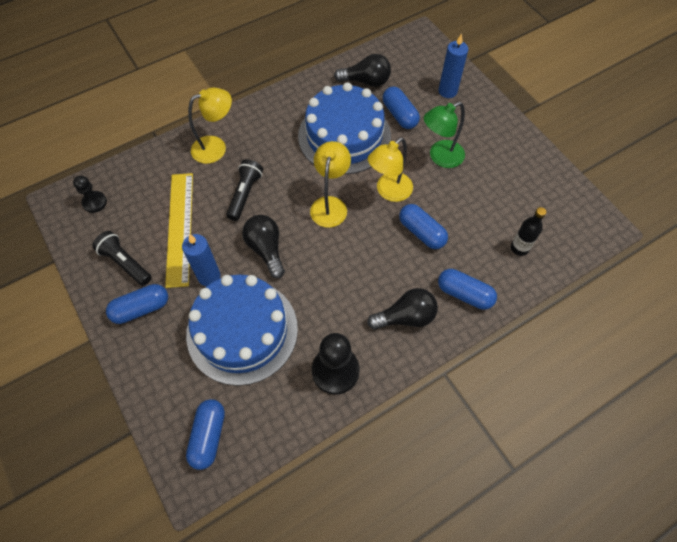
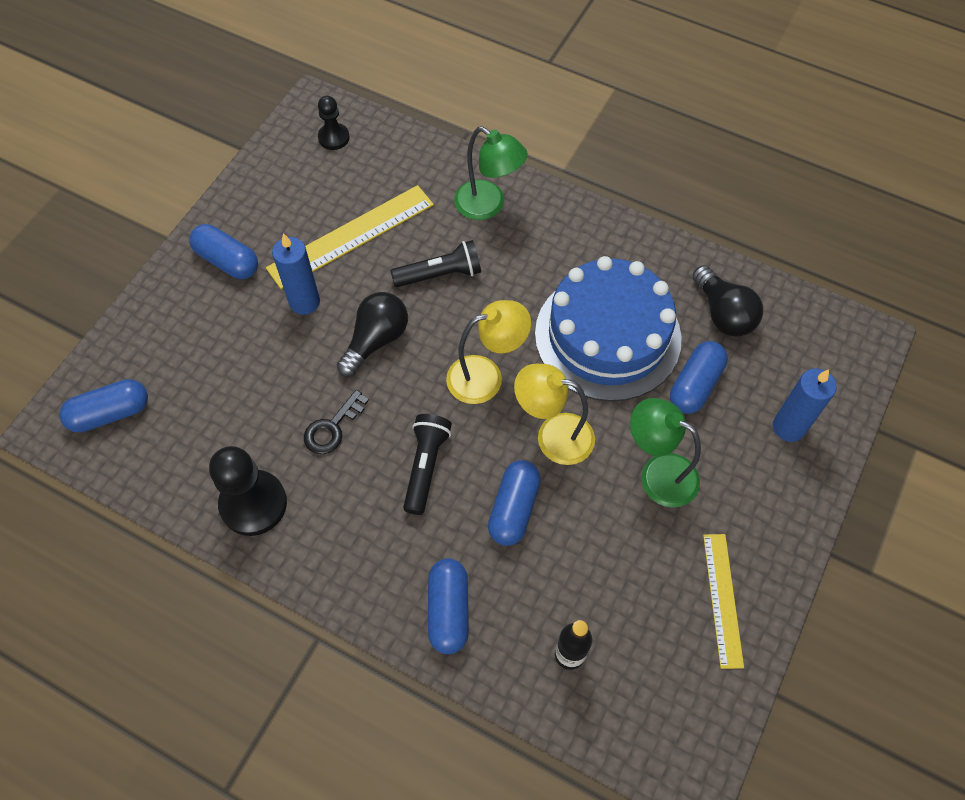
camera: 60 degrees right, 0 degrees up
black flashlight [92,231,152,286] -> black flashlight moved to [403,414,452,515]
blue cake [186,275,298,386] -> none
yellow lamp [188,88,232,164] -> green lamp [454,126,528,220]
black light bulb [367,288,438,330] -> none
none -> black key [304,390,369,454]
none -> yellow ruler [703,534,744,669]

